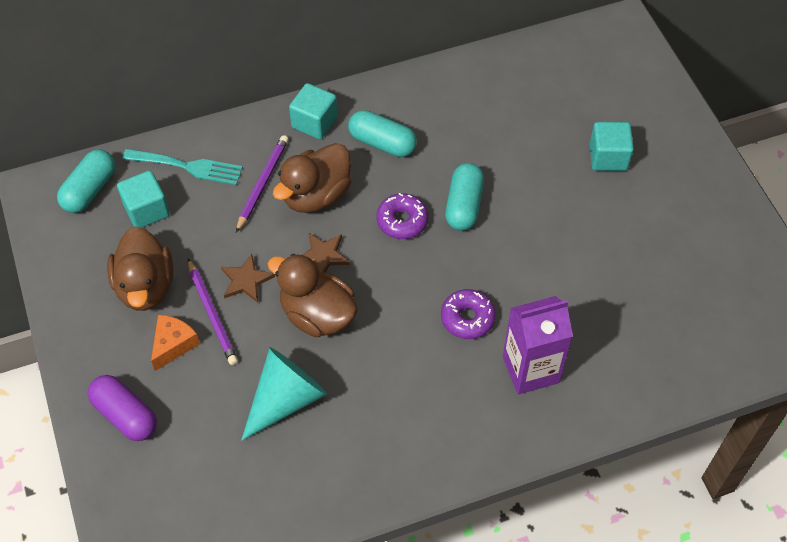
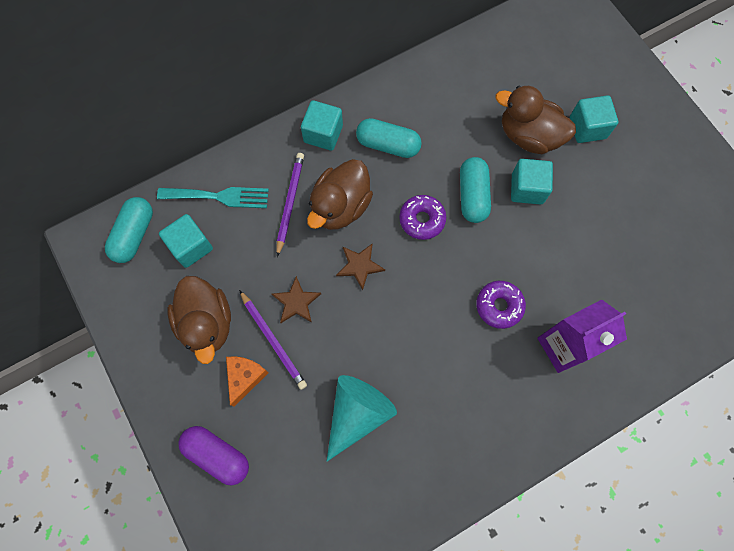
camera: 10 degrees left, 15 degrees up
brown duck [268,254,358,337] -> brown duck moved to [495,86,576,154]
none -> turquoise cube [511,159,553,205]

